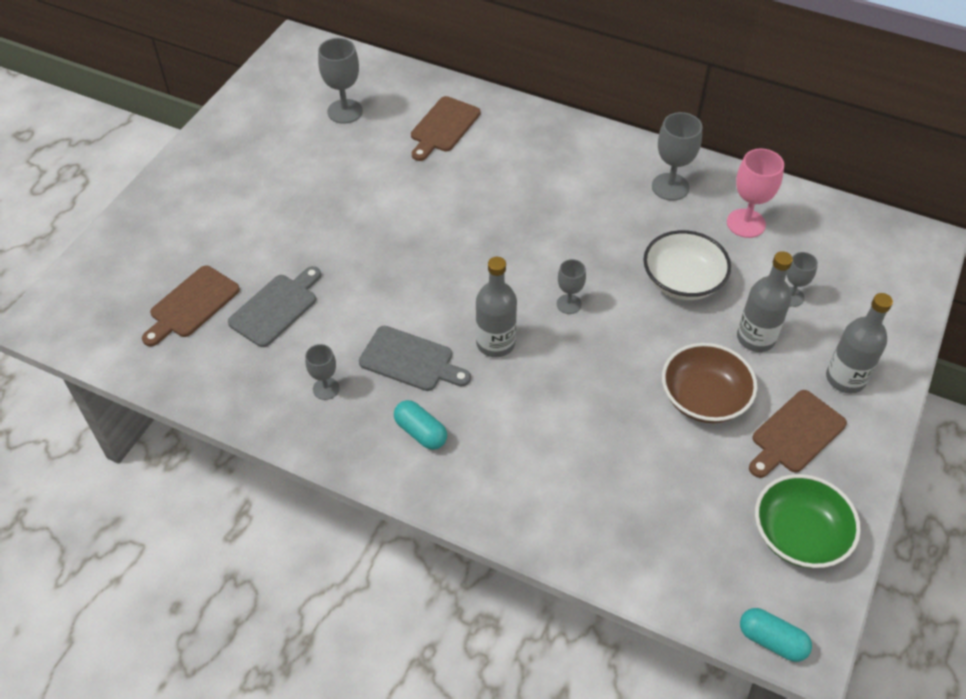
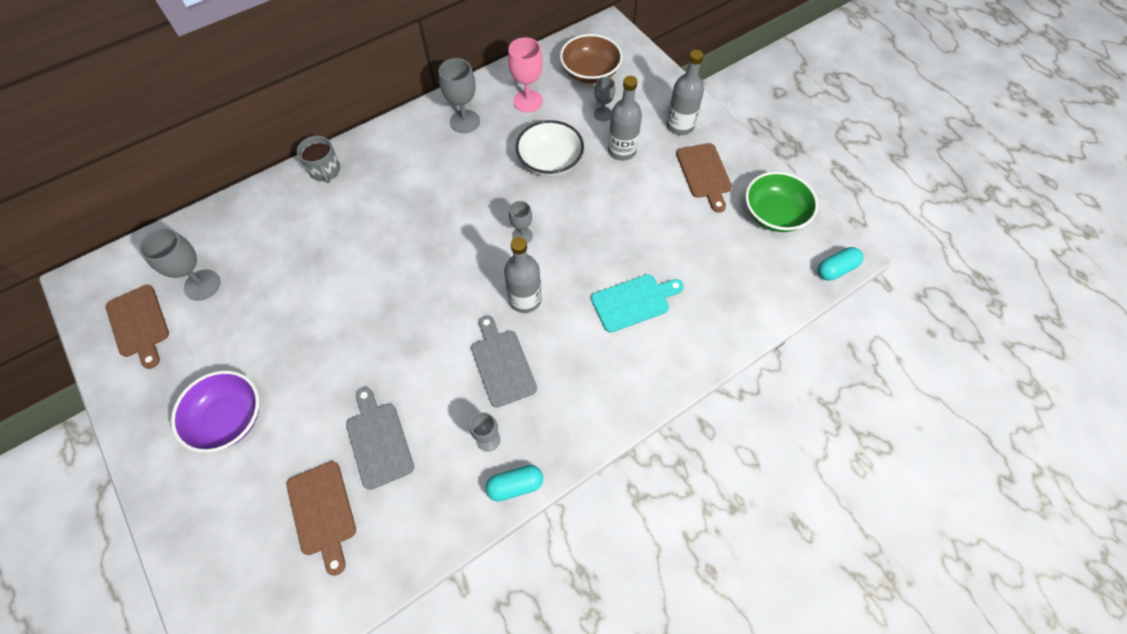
camera: 60 degrees left, 10 degrees up
grey cutting board [359,326,471,391] -> grey cutting board turned 75 degrees counterclockwise [471,315,537,408]
turquoise capsule [394,400,447,450] -> turquoise capsule moved to [485,465,543,501]
brown cutting board [411,96,480,161] -> brown cutting board moved to [105,285,169,369]
brown bowl [662,343,758,423] -> brown bowl moved to [560,34,623,84]
none -> purple bowl [171,371,259,453]
none -> grey mug [297,136,340,183]
none -> turquoise cutting board [591,274,684,333]

